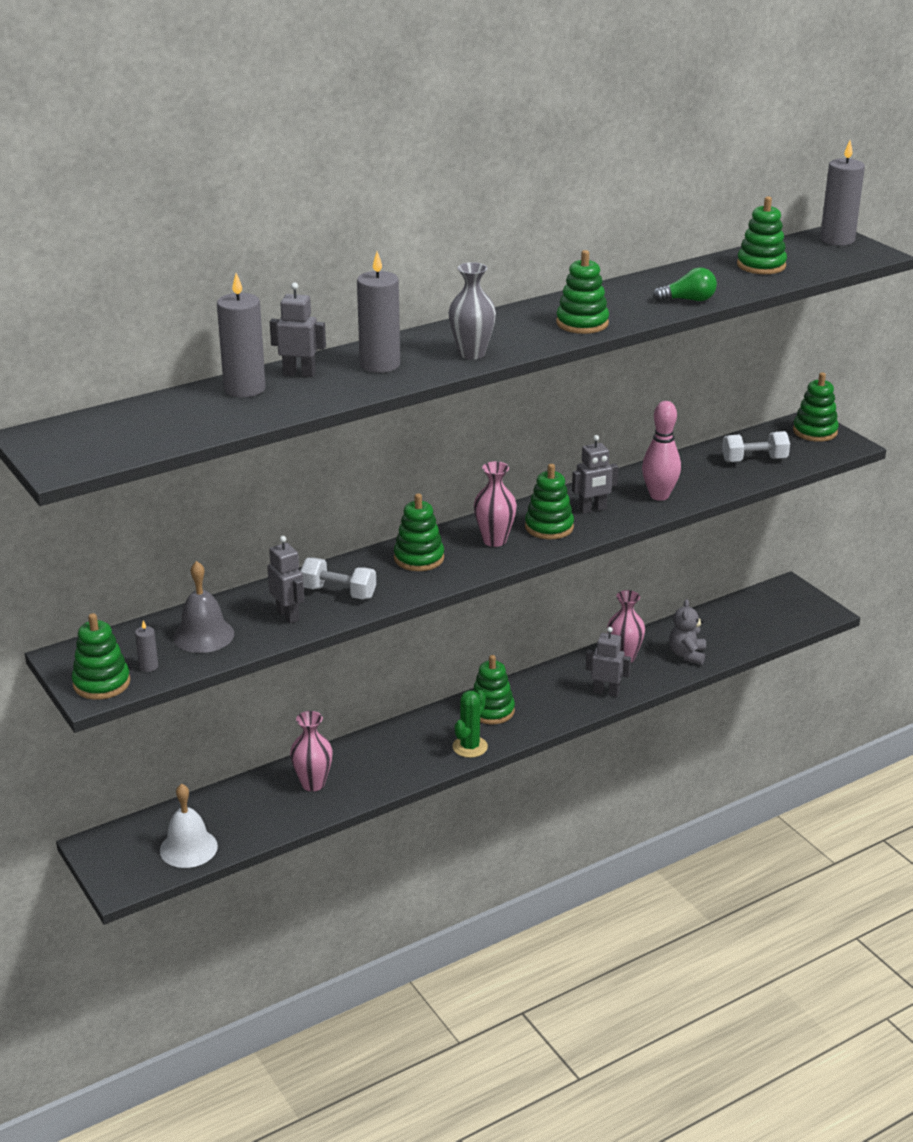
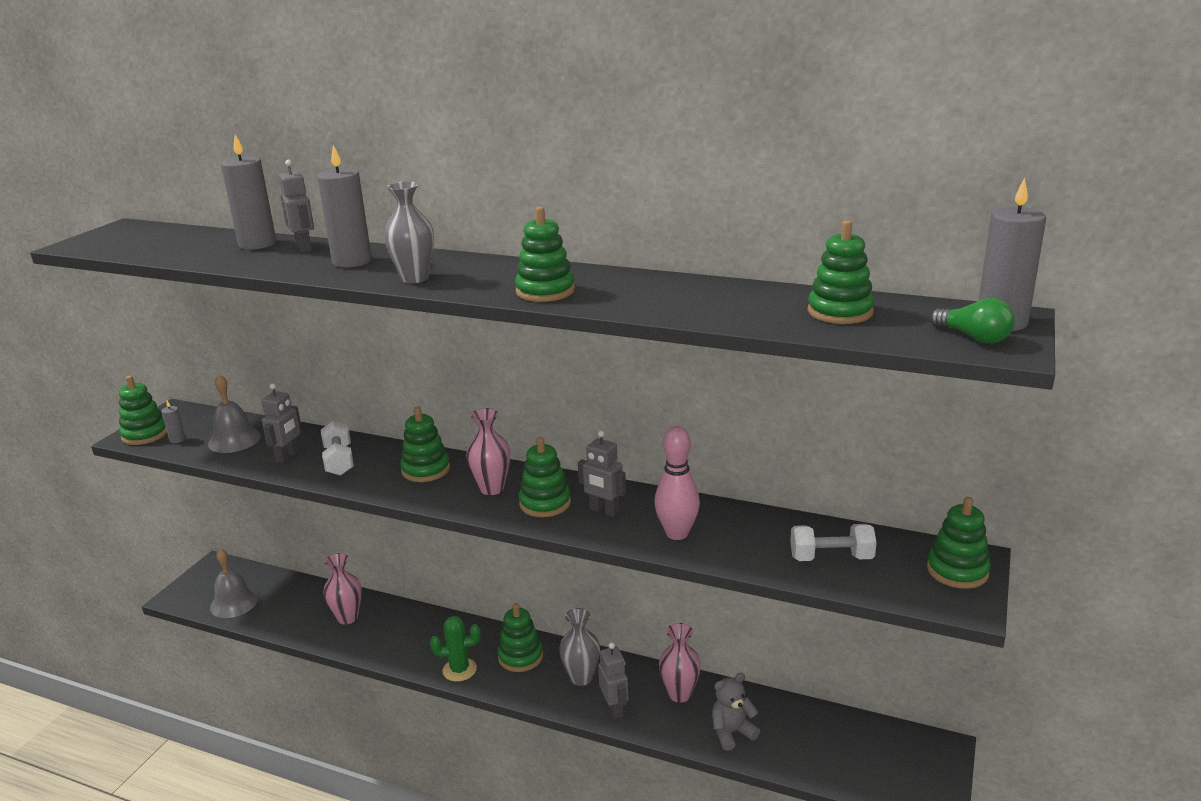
camera: 55 degrees right, 5 degrees down
white bell [160,783,218,868] -> grey bell [210,548,258,618]
green light bulb [653,267,717,302] -> green light bulb moved to [930,298,1015,344]
white dumbbell [722,431,790,462] -> white dumbbell turned 45 degrees counterclockwise [790,524,877,561]
none -> grey vase [559,608,600,686]

